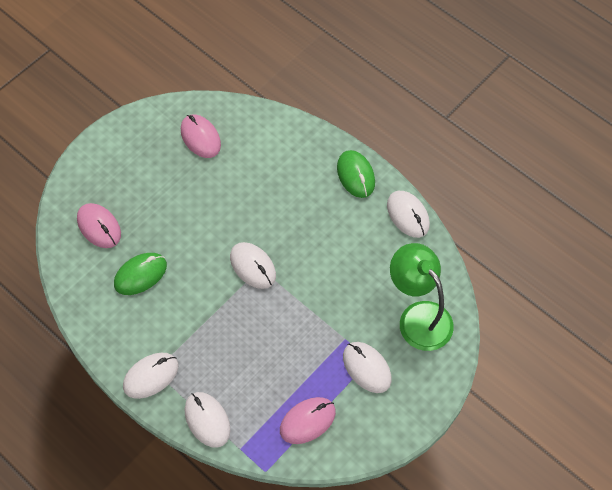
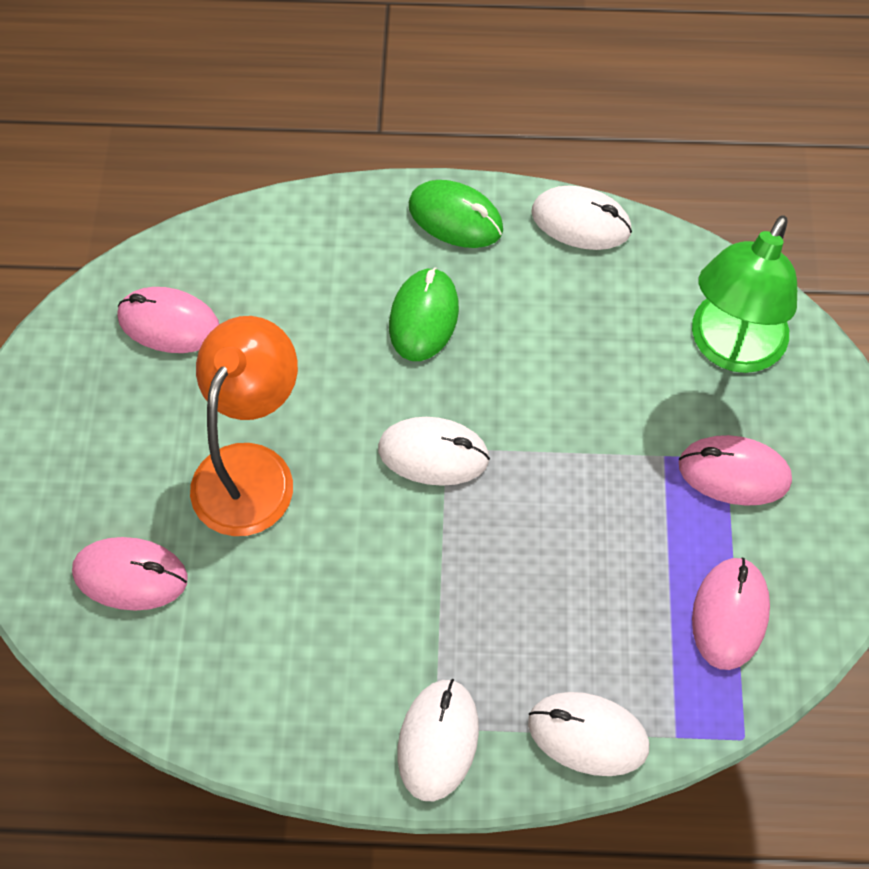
camera: 40 degrees left, 0 degrees up
green mouse [114,253,167,295] -> green mouse moved to [389,267,459,361]
white mouse [343,342,392,393] -> pink mouse [679,435,792,506]
green lamp [390,243,454,351] -> green lamp turned 75 degrees counterclockwise [692,215,797,373]
none -> orange lamp [190,316,298,536]

